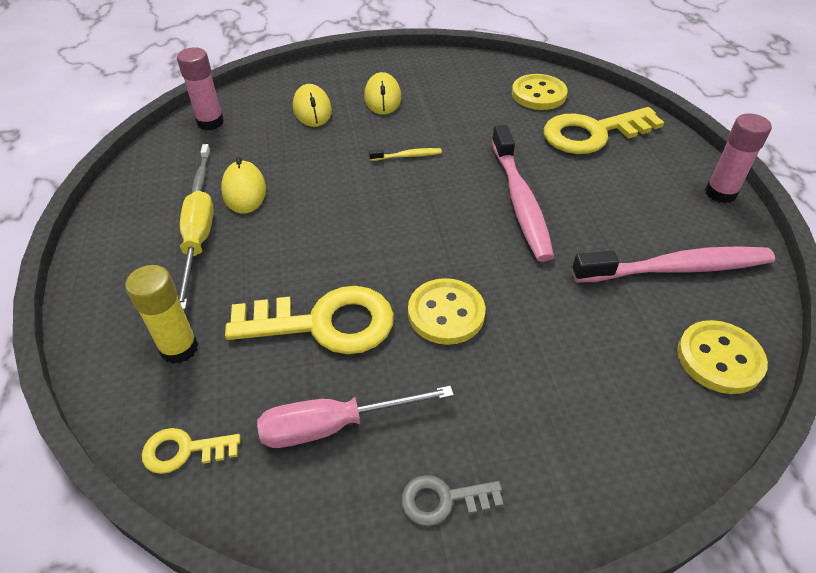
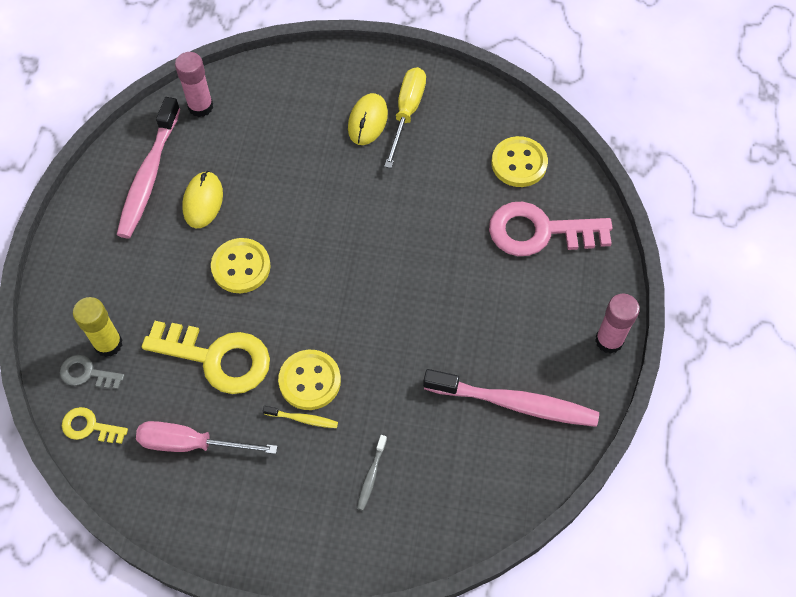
camera: 20 degrees right, 15 degrees up
yellow screwdriver [179,191,214,310] -> yellow screwdriver moved to [384,67,426,168]
grey toothbrush [192,144,210,193] -> grey toothbrush moved to [357,435,387,511]
yellow mouse [293,84,332,127] -> none
yellow toothbrush [369,148,442,161] -> yellow toothbrush moved to [263,406,338,428]
grey key [401,475,503,526] -> grey key moved to [60,355,125,389]
pink toothbrush [492,125,554,262] -> pink toothbrush moved to [117,97,180,238]
yellow key [544,107,665,154] -> pink key [489,202,612,256]
yellow button [677,320,768,394] -> yellow button moved to [211,238,271,293]

